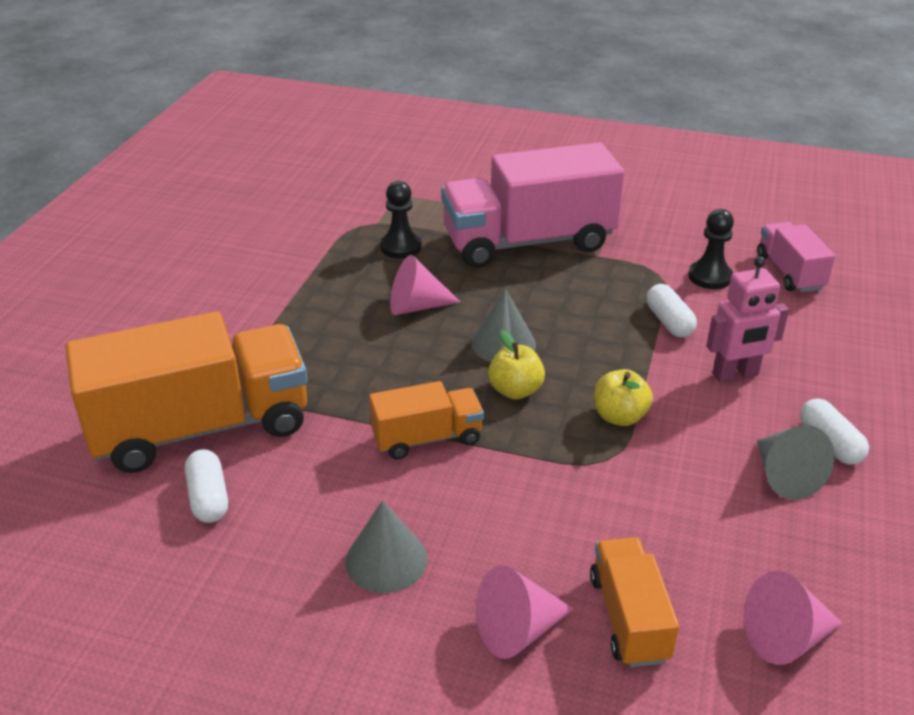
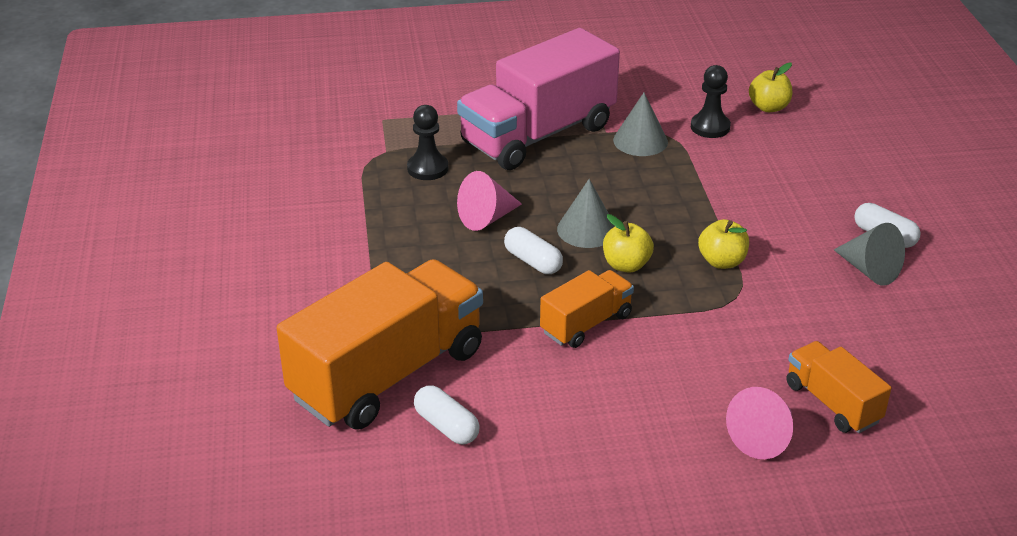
camera: 25 degrees left, 0 degrees up
grey cone [345,500,428,593] -> grey cone moved to [613,93,668,156]
white capsule [646,284,697,337] -> white capsule moved to [504,227,563,274]
pink robot [706,256,789,383] -> none
pink cone [744,571,843,665] -> none
pink truck [757,222,835,292] -> yellow apple [749,63,792,112]

